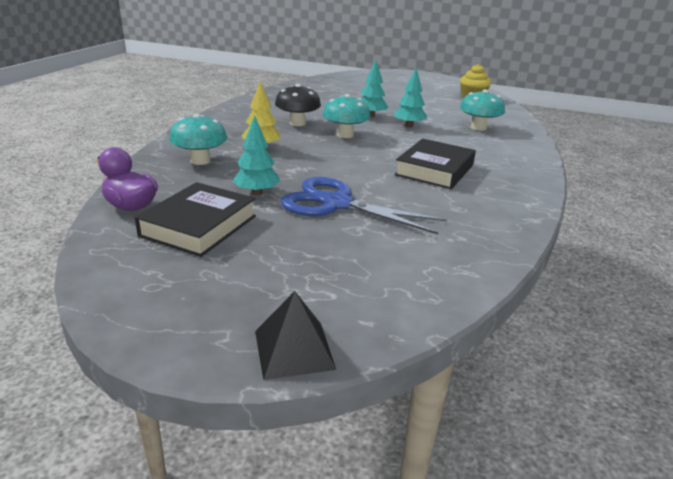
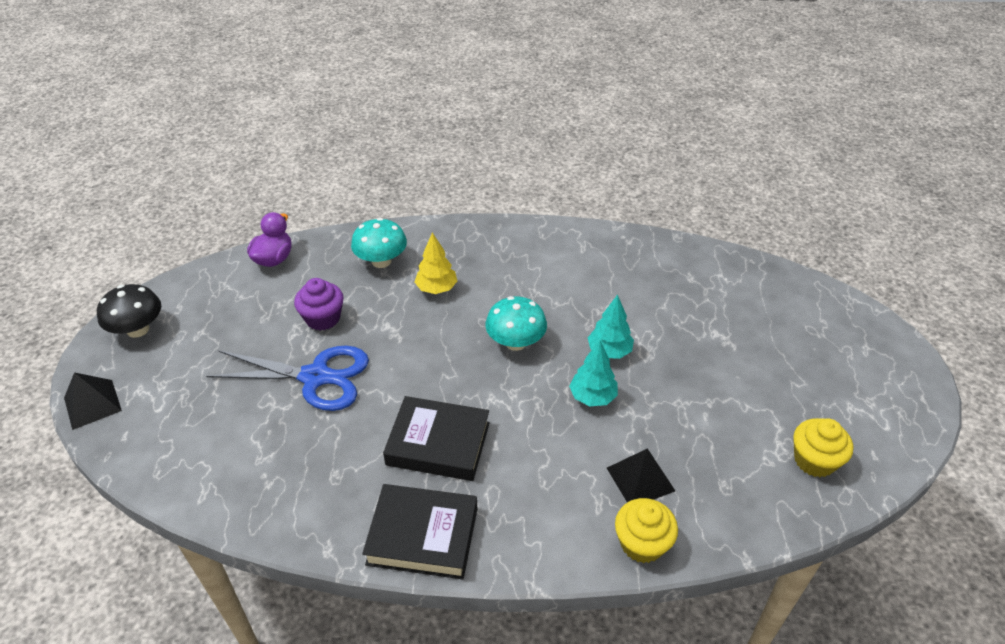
camera: 75 degrees right, 15 degrees up
black book [135,182,256,257] -> black book moved to [362,484,478,579]
turquoise tree [233,115,280,195] -> purple cupcake [294,278,344,331]
black mushroom [275,84,321,126] -> black mushroom moved to [97,284,161,338]
blue scissors [281,177,447,234] -> blue scissors turned 90 degrees clockwise [206,346,369,411]
turquoise mushroom [460,89,505,131] -> black pyramid [607,448,675,502]
none -> yellow cupcake [615,498,678,563]

